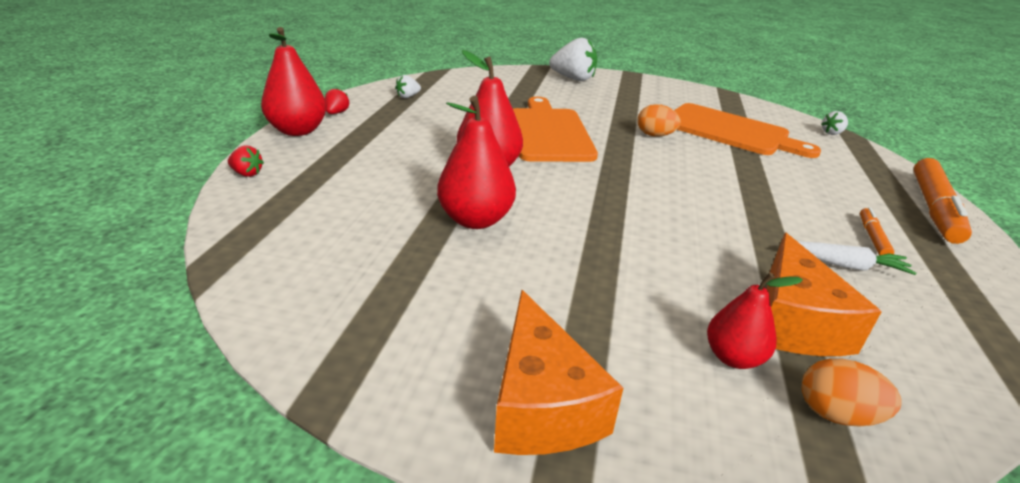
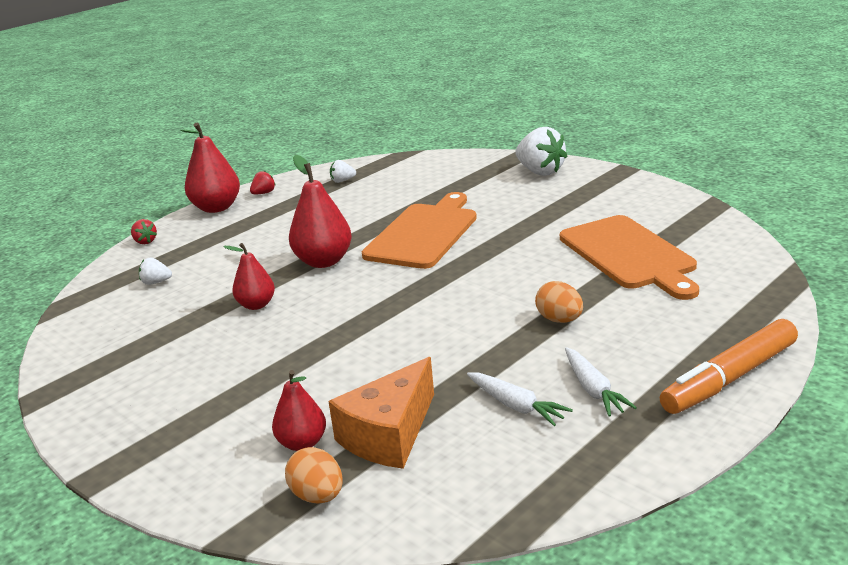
camera: 35 degrees right, 5 degrees down
red pear [437,96,516,229] -> red pear [223,243,275,310], size x0.62
orange cheese [494,290,623,455] -> none
orange egg [637,104,681,137] -> orange egg moved to [535,281,583,323]
white strawberry [821,111,848,135] -> white strawberry moved to [139,257,172,285]
orange marker [860,207,894,255] -> white carrot [565,347,637,417]

